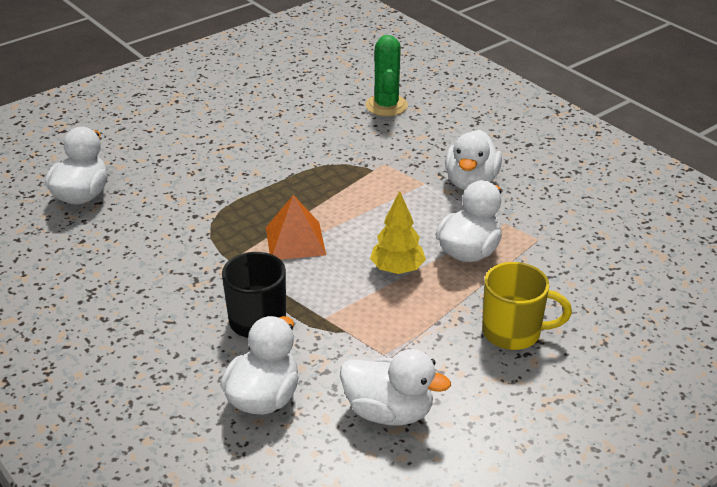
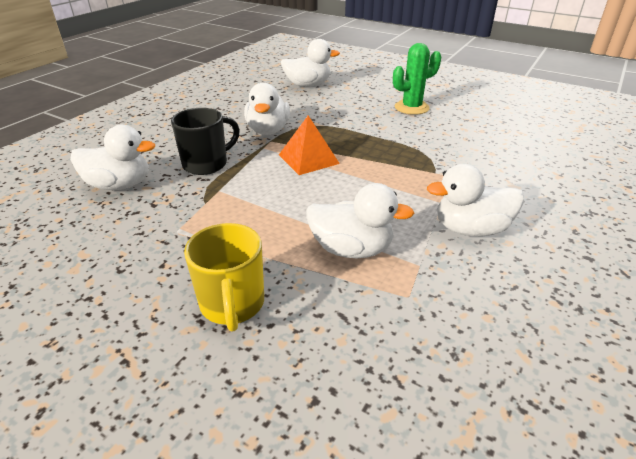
camera: 70 degrees right, 0 degrees up
white duck [340,349,451,426] -> white duck moved to [244,82,290,135]
green cactus [365,35,408,116] -> green cactus moved to [393,43,441,115]
yellow tree [370,191,426,274] -> none

